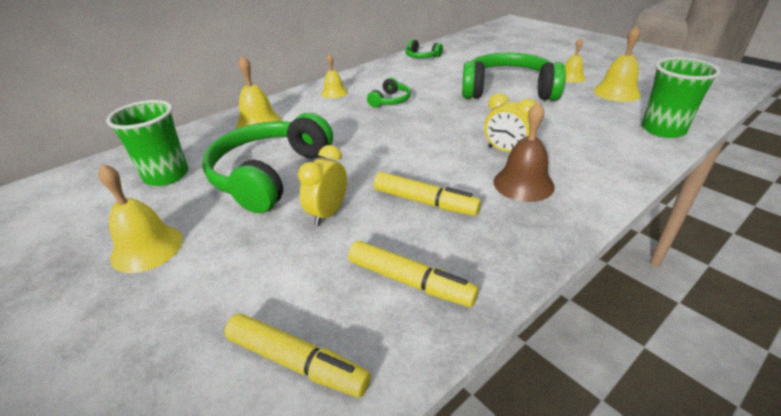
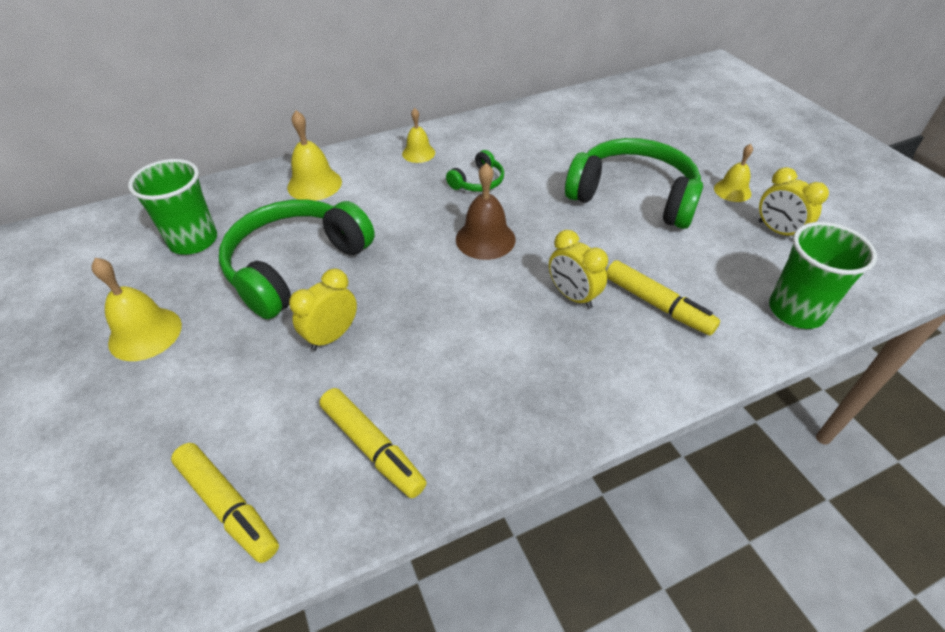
camera: 15 degrees right, 10 degrees up
yellow marker [374,172,481,216] -> yellow marker moved to [606,260,720,336]
green headphones [405,39,443,58] -> none
brown bell [494,102,555,202] -> brown bell moved to [456,163,516,260]
yellow bell [594,25,641,102] -> yellow clock [759,167,829,236]

